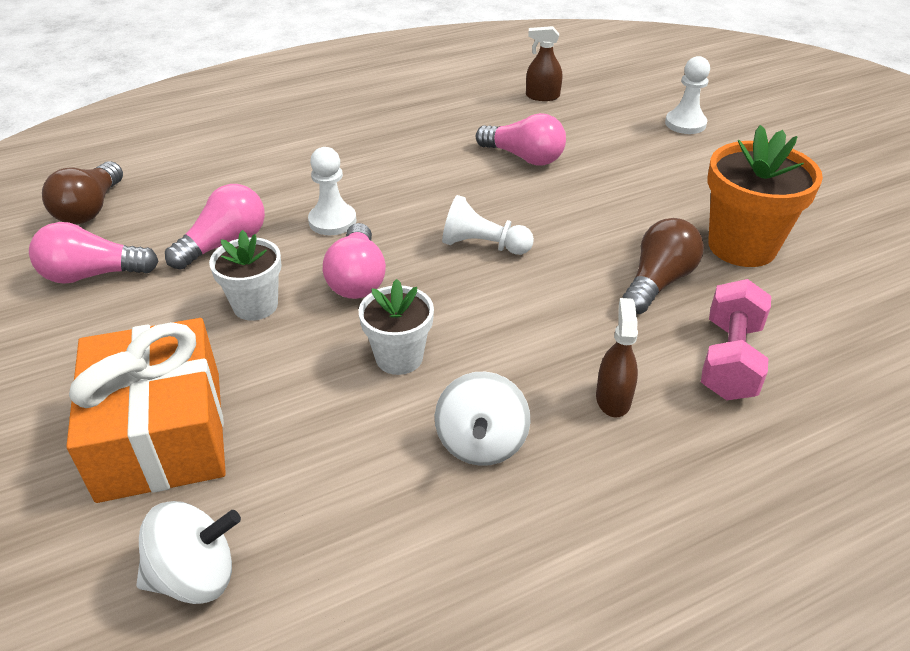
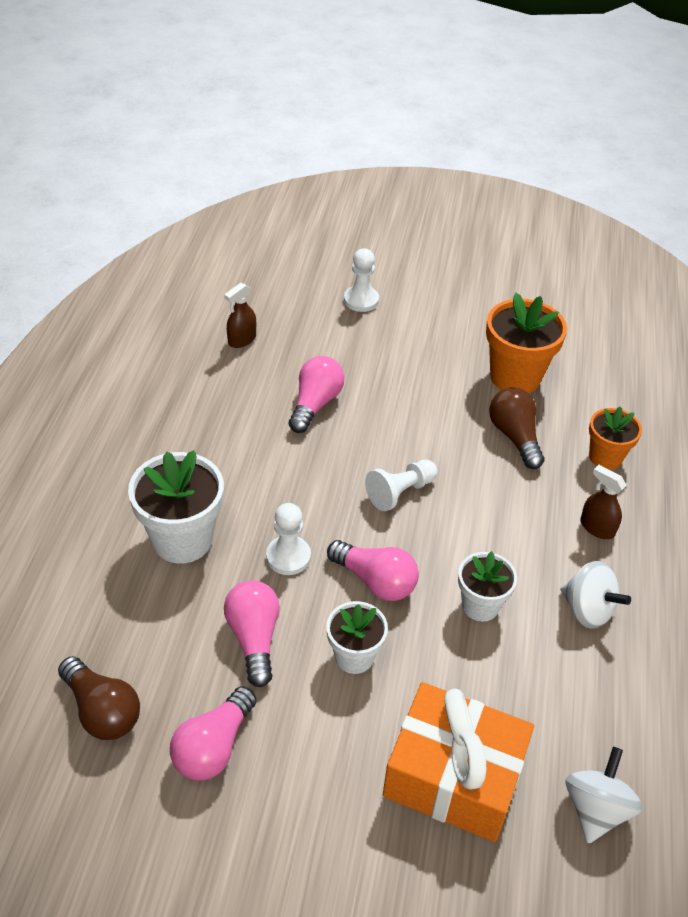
camera: 55 degrees left, 5 degrees up
pink light bulb [476,113,566,166] -> pink light bulb turned 45 degrees counterclockwise [289,356,344,433]
pink dumbbell [701,279,771,400] -> orange flower pot [589,407,642,470]
none -> white flower pot [128,450,224,564]

